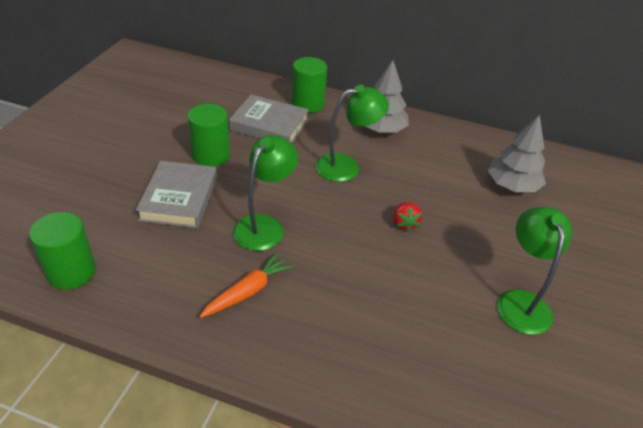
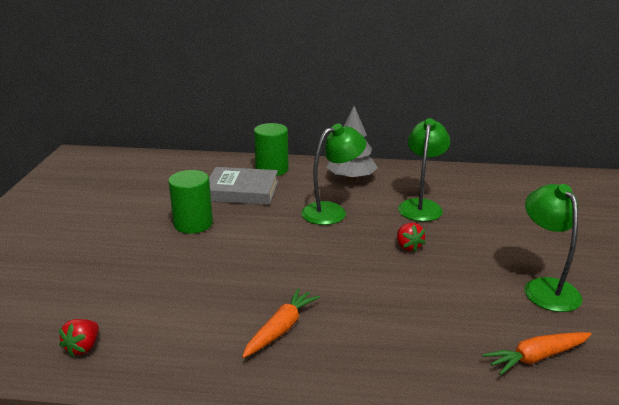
camera: 10 degrees left, 15 degrees down
green cylinder [29,212,96,290] -> red strawberry [59,319,99,357]
grey book [136,161,217,228] -> none
green lamp [233,135,298,251] -> green lamp moved to [398,118,450,222]
grey tree [488,115,546,192] -> none
none -> orange carrot [482,332,592,375]

